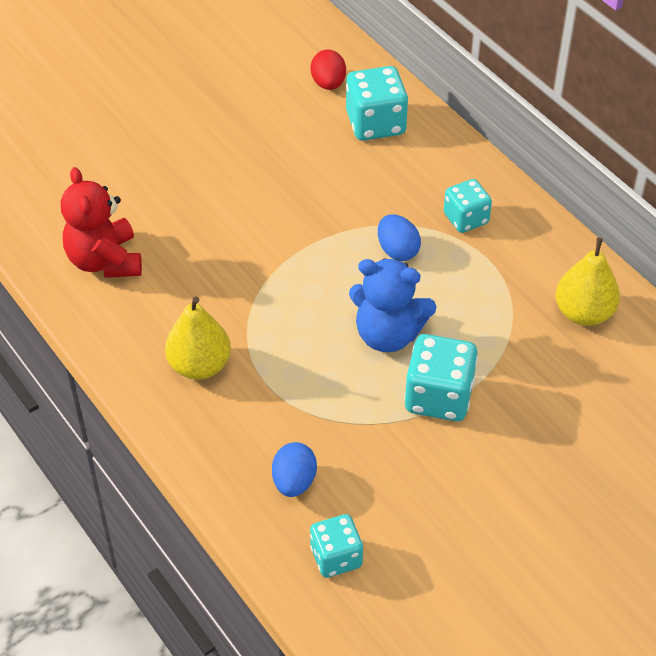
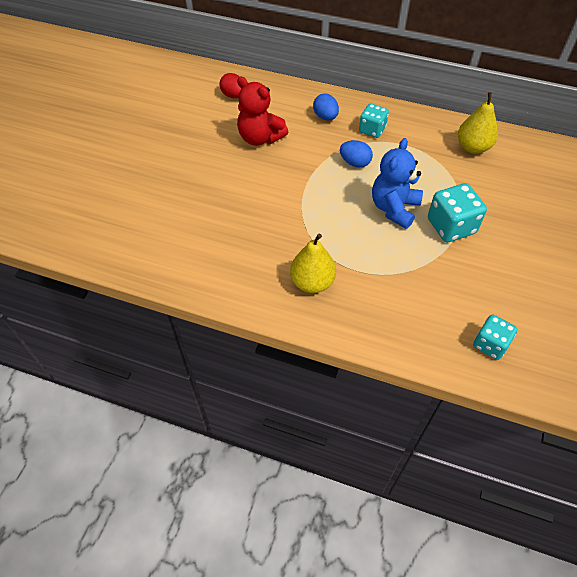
camera: 35 degrees left, 5 degrees up
red teddy bear [61,167,142,278] -> red teddy bear moved to [237,77,288,146]
blue egg [272,442,317,497] -> blue egg moved to [313,94,339,120]
turquoise dice [346,66,408,141] -> none
blue teddy bear [349,258,437,352] -> blue teddy bear turned 135 degrees clockwise [372,138,423,229]

